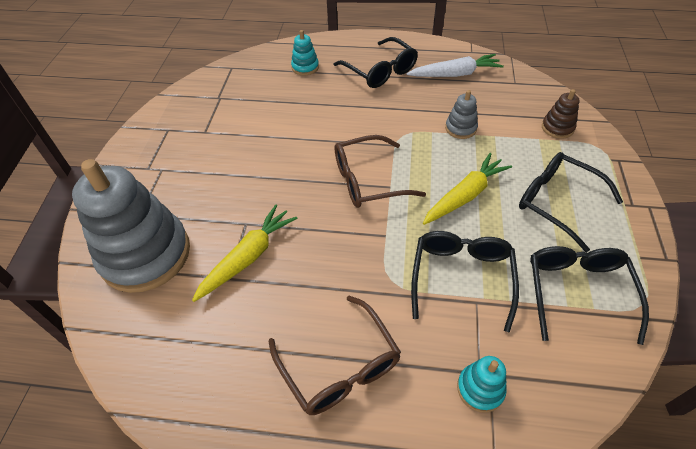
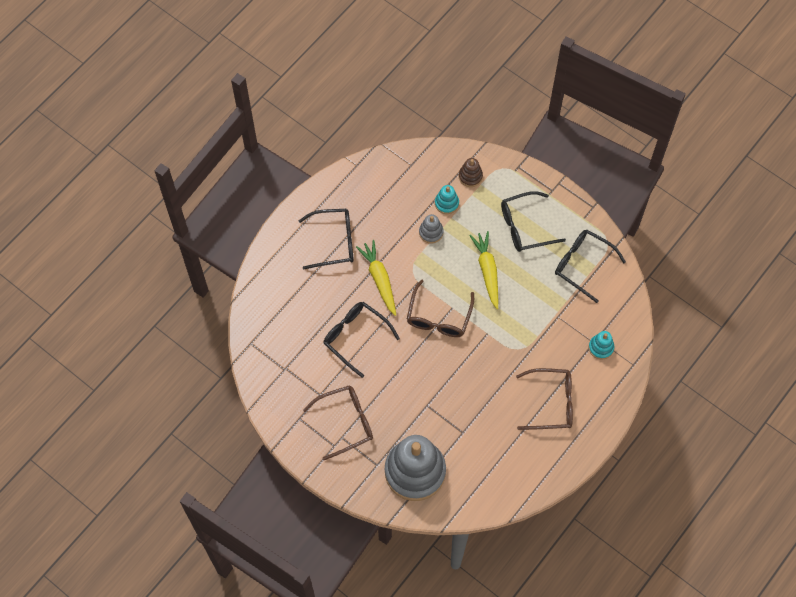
camera: 60 degrees left, 15 degrees up
yellow carrot [192,204,298,302] -> yellow carrot moved to [356,240,396,316]
turquoise stacking toy [291,30,319,75] -> turquoise stacking toy moved to [435,185,459,214]
white carrot [407,54,504,77] -> none
black glasses [411,231,519,332] -> black glasses moved to [324,302,400,378]
none -> brown glasses [303,385,373,460]

